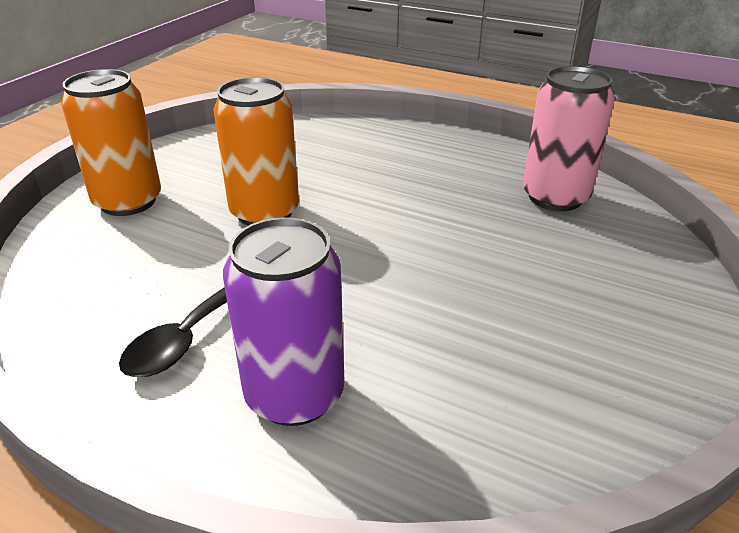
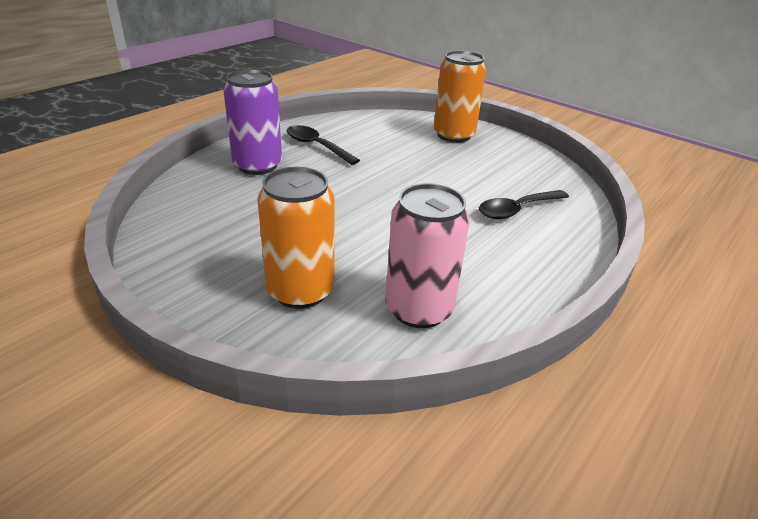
camera: 100 degrees right, 0 degrees up
orange can [213,77,299,226] -> orange can moved to [257,167,334,309]
none -> black spoon [479,190,569,219]

